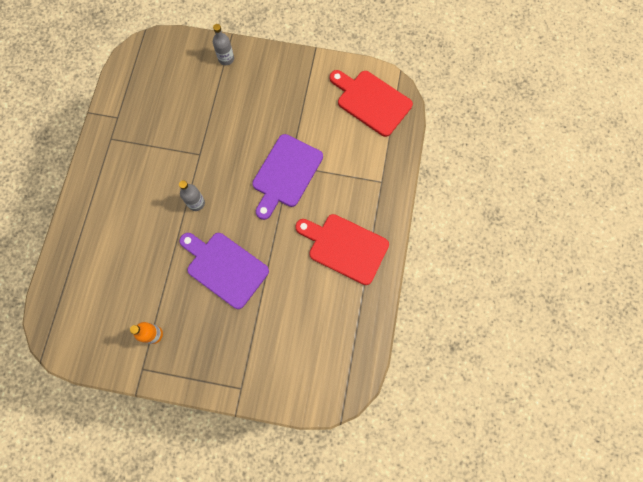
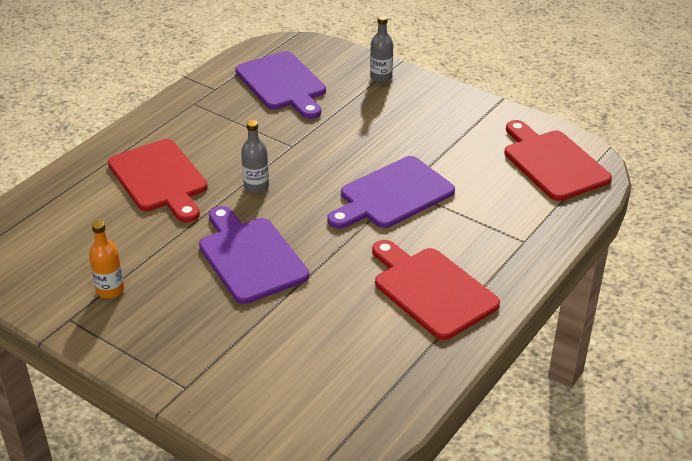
camera: 25 degrees right, 35 degrees down
none -> red cutting board [108,139,208,222]
none -> purple cutting board [235,51,326,119]

